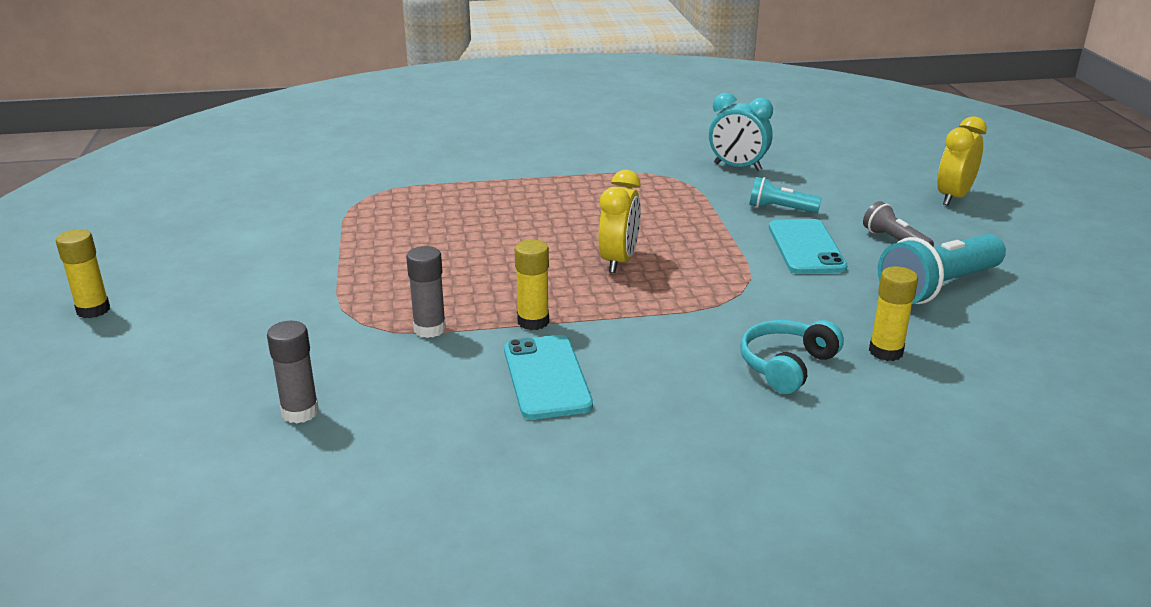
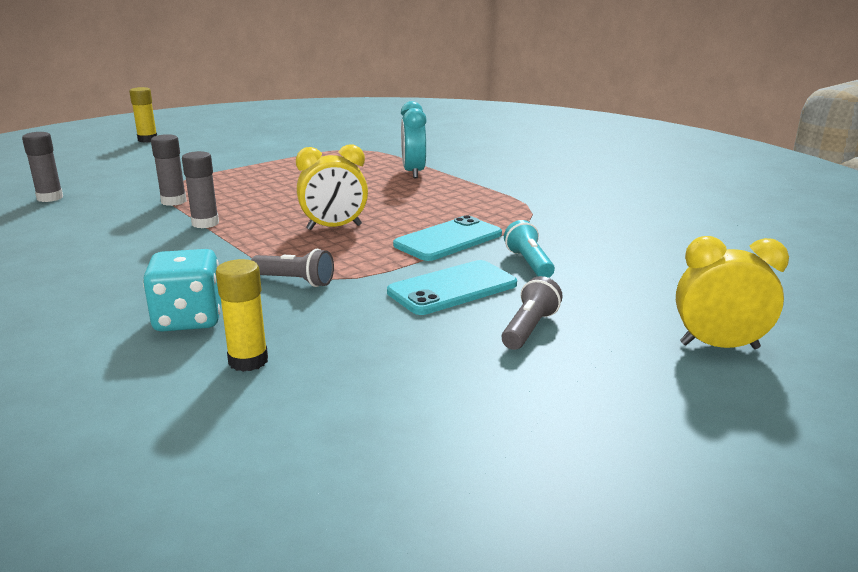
camera: 60 degrees right, 5 degrees down
turquoise phone [504,335,593,419] -> turquoise phone moved to [393,215,502,261]
yellow glue stick [515,240,549,330] -> grey glue stick [182,151,219,228]
turquoise clock [709,93,773,171] -> turquoise clock moved to [401,101,427,178]
turquoise headphones [740,320,844,394] -> turquoise dice [143,249,221,332]
turquoise flashlight [878,234,1006,304] -> none
none -> grey flashlight [251,249,334,287]

